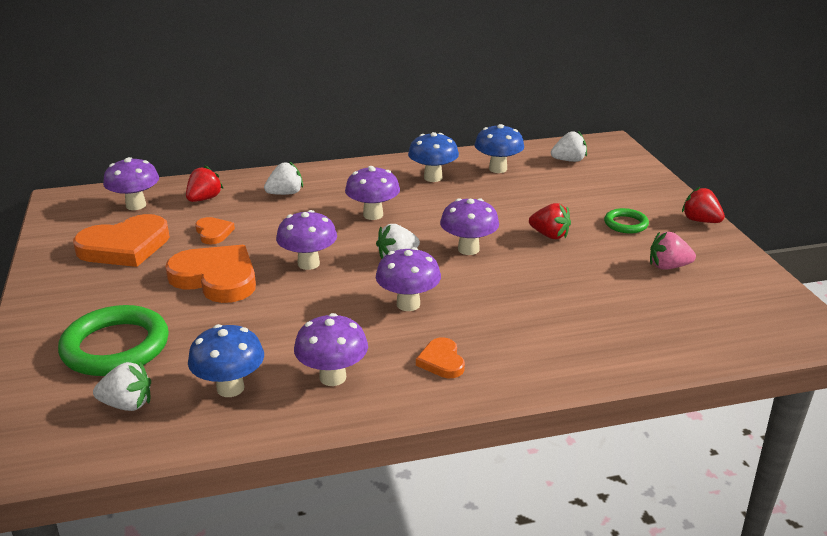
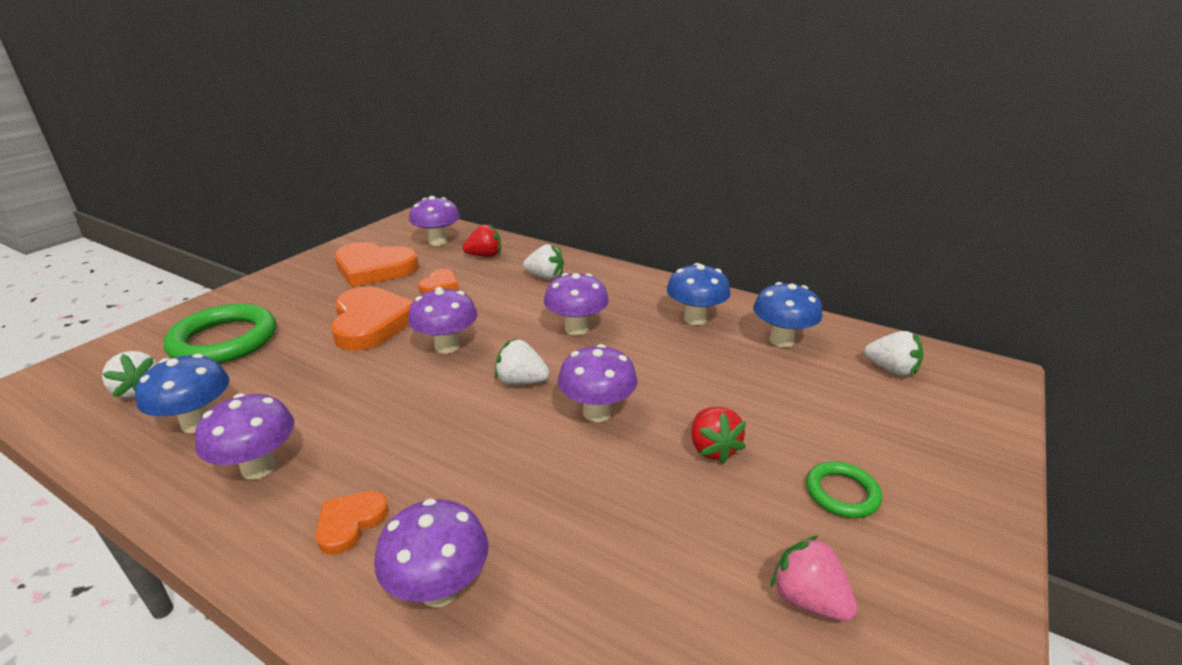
camera: 45 degrees right, 0 degrees up
purple mushroom [376,247,441,311] -> purple mushroom moved to [374,499,489,607]
red strawberry [682,186,725,223] -> none

